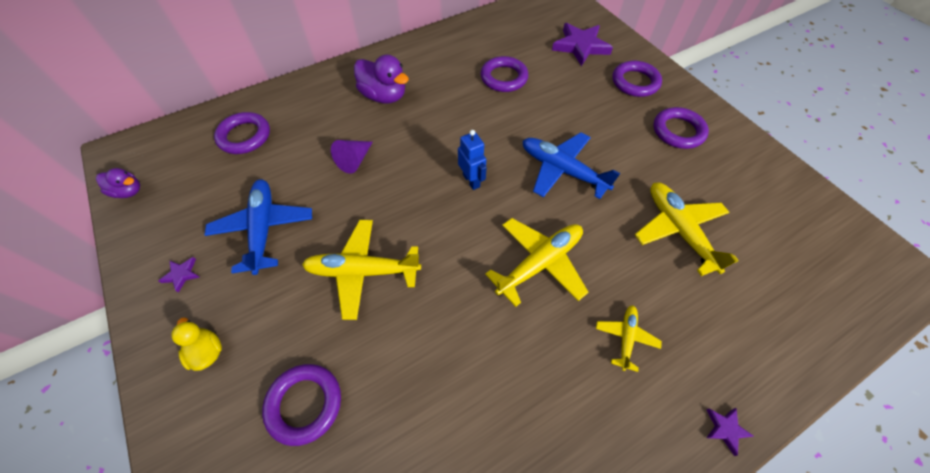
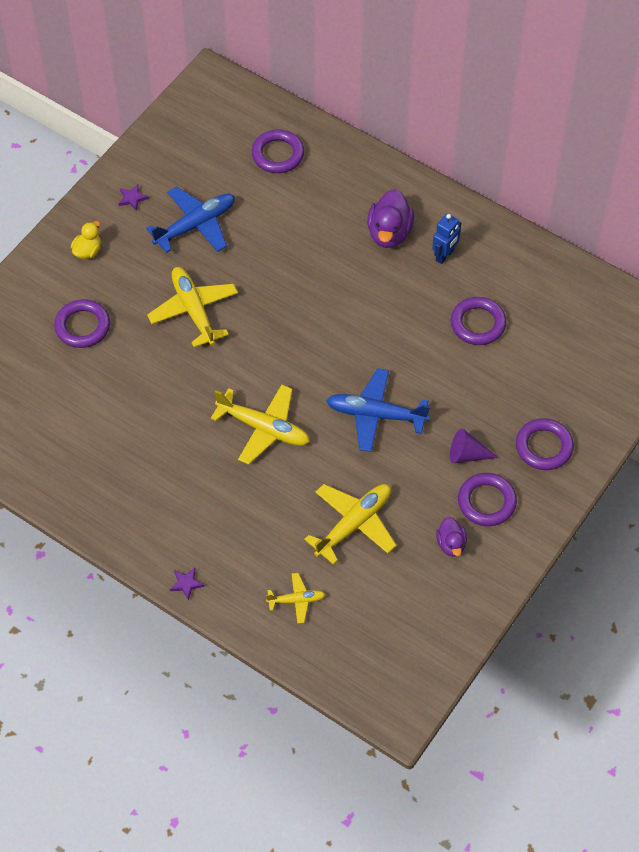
camera: 65 degrees right, 0 degrees up
purple duck [96,168,140,198] -> purple duck moved to [436,517,467,557]
purple cone [331,140,373,174] -> purple cone moved to [450,428,499,463]
blue robot [458,130,487,190] -> blue robot moved to [432,213,461,264]
blue plane [523,132,621,199] -> blue plane turned 90 degrees counterclockwise [326,368,430,452]
purple star [552,23,613,66] -> none
yellow plane [596,305,662,372] -> yellow plane moved to [266,573,326,624]

